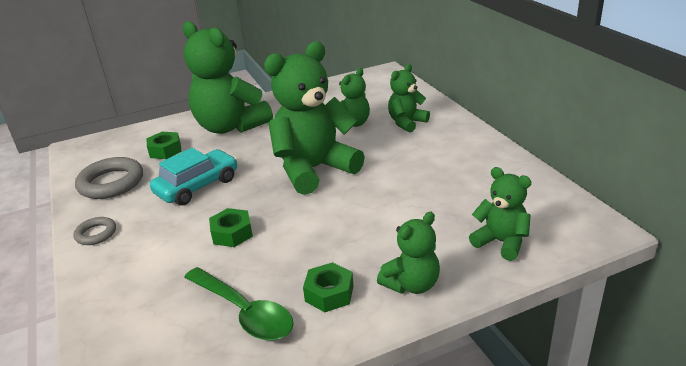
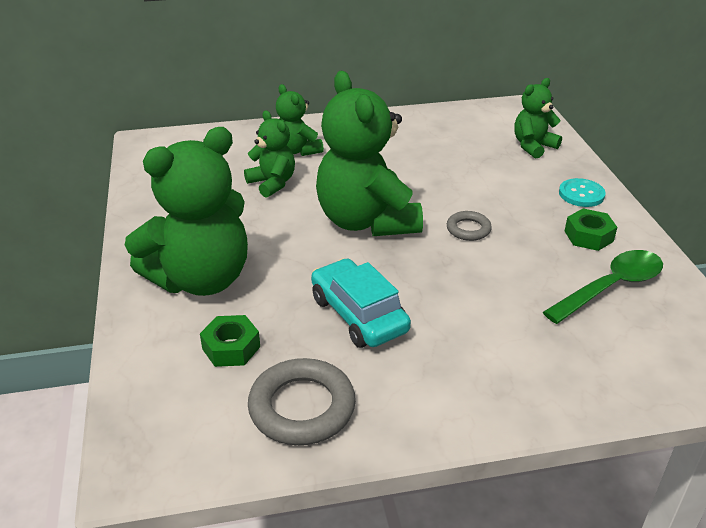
camera: 80 degrees left, 5 degrees up
grey ring [74,217,116,245] -> grey ring moved to [447,211,492,241]
green nut [209,208,253,247] -> none
green teddy bear [377,212,440,294] -> turquoise button [559,178,606,207]

